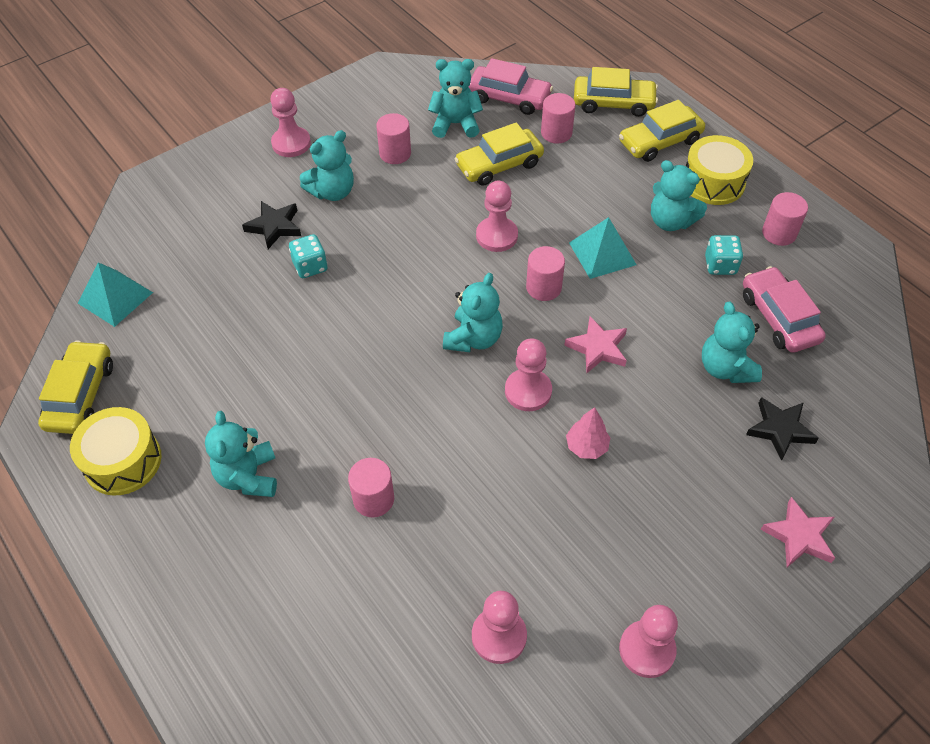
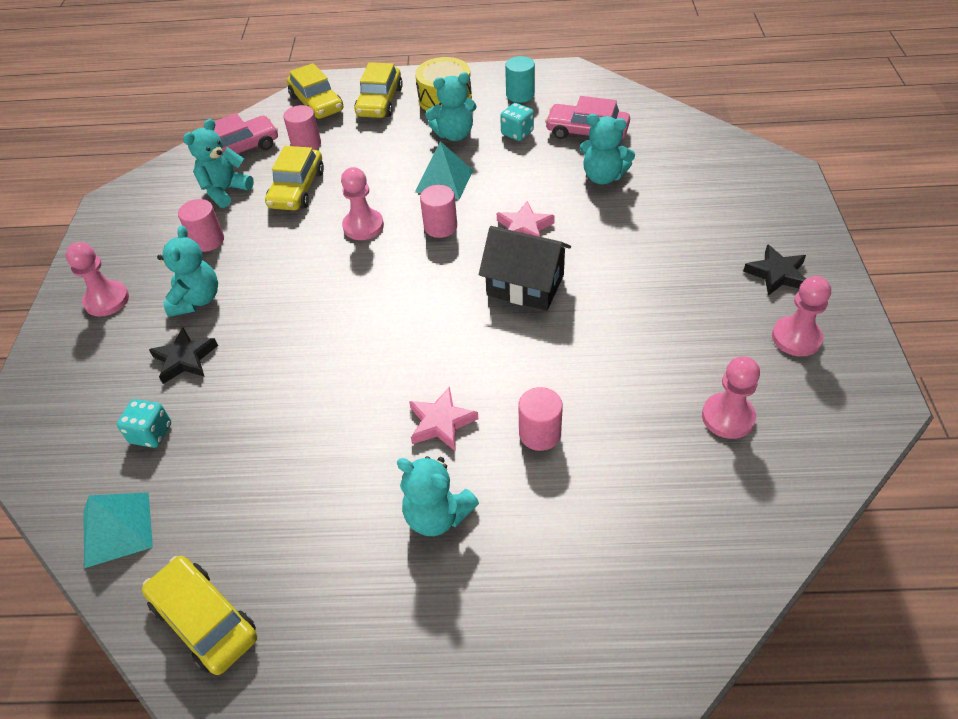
camera: 50 degrees left, 5 degrees down
yellow drum [70,407,162,495] -> none
turquoise dice [289,234,328,278] -> turquoise dice moved to [117,399,171,448]
turquoise teddy bear [443,273,503,352] -> none
pink pawn [505,338,552,411] -> black house [479,226,571,311]
pink tree [566,407,610,459] -> none
yellow car [574,67,658,117] -> yellow car turned 105 degrees clockwise [287,63,343,119]
black star [746,397,819,461] -> black star moved to [743,244,806,296]
pink star [761,497,835,567] -> pink star moved to [409,386,478,451]
pink cylinder [762,192,808,246] -> turquoise cylinder [505,56,535,103]

